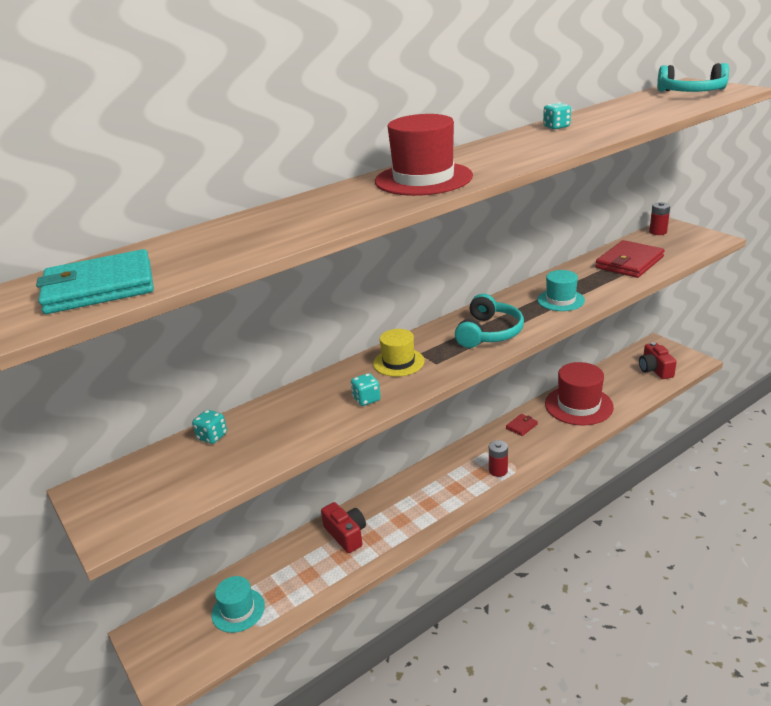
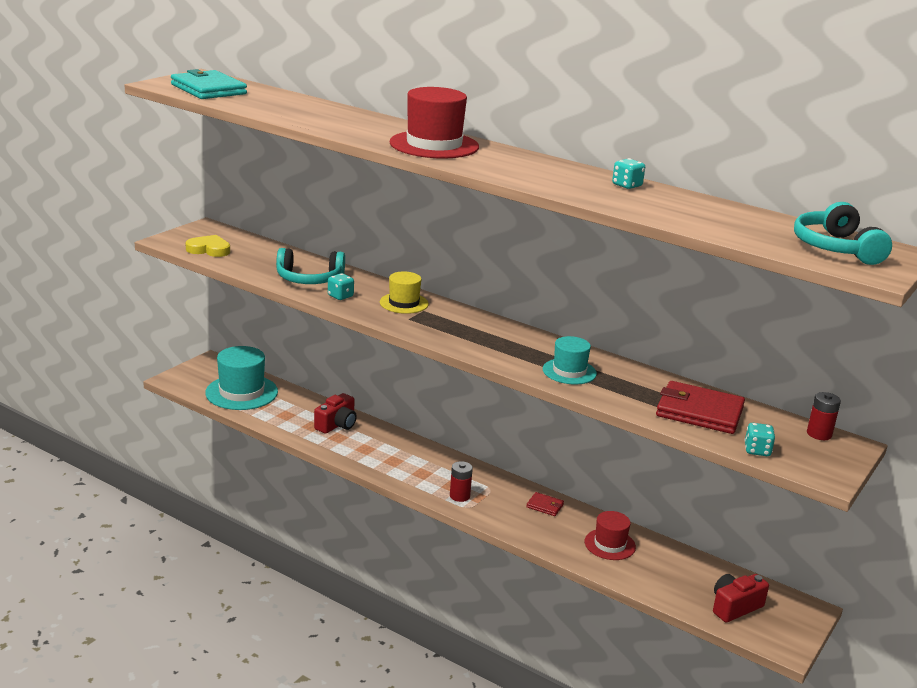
camera: 65 degrees right, 5 degrees down
turquoise dice [192,410,227,444] -> turquoise dice moved to [744,423,775,456]
turquoise hat [211,576,265,633] -> turquoise hat [205,346,278,410], size x1.67
turquoise headphones [455,294,524,348] -> turquoise headphones moved to [276,248,345,284]
red hat [545,362,614,425] -> red hat [585,511,636,560], size x0.60
none -> yellow heart [186,235,230,257]

